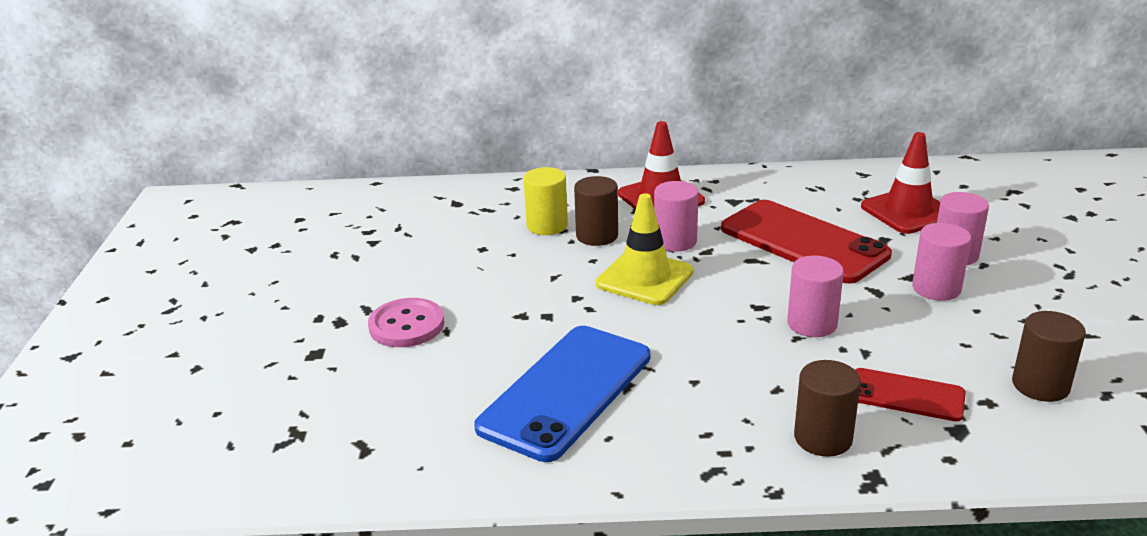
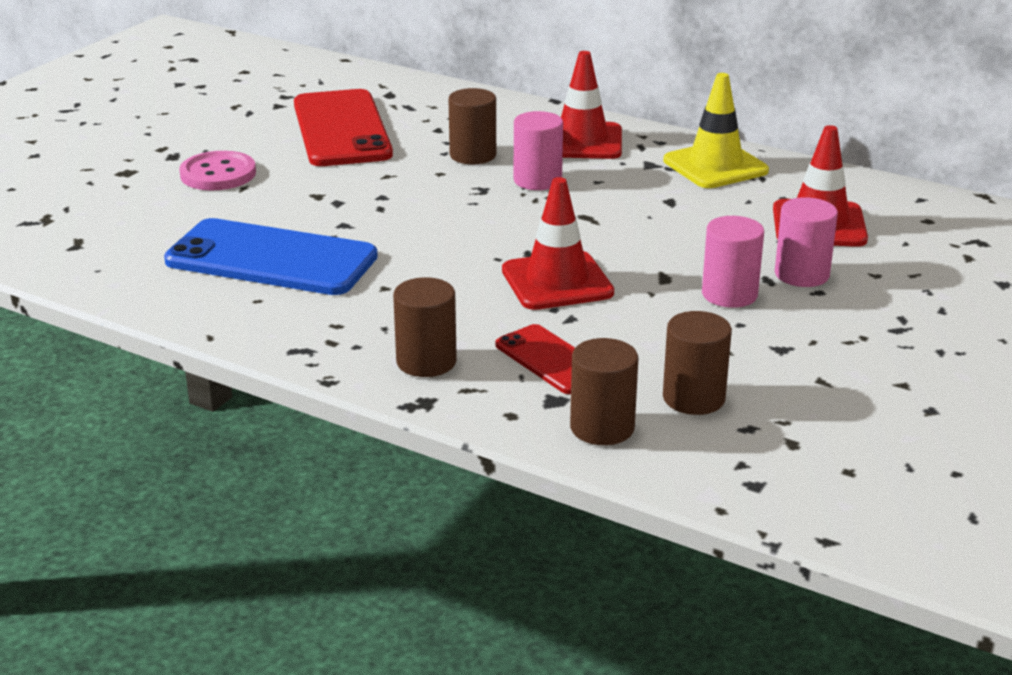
camera: 30 degrees right, 0 degrees up
blue phone [474,326,650,462] -> blue phone turned 45 degrees clockwise [164,218,378,295]
yellow cylinder [523,167,568,235] -> none
yellow traffic cone [596,193,694,305] -> yellow traffic cone moved to [663,73,769,188]
red phone [721,200,892,283] -> red phone moved to [294,89,393,166]
pink cylinder [787,256,844,337] -> red traffic cone [502,177,614,310]
none -> brown cylinder [570,338,638,445]

